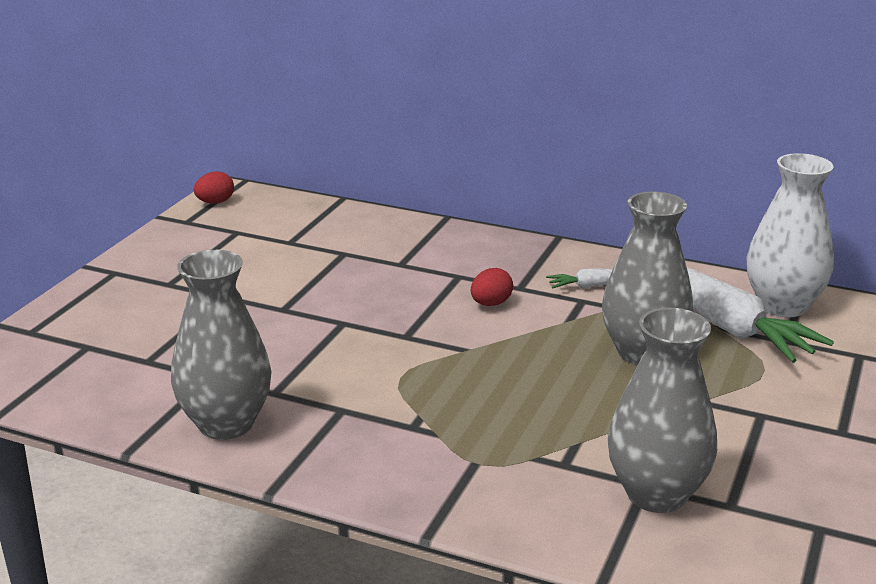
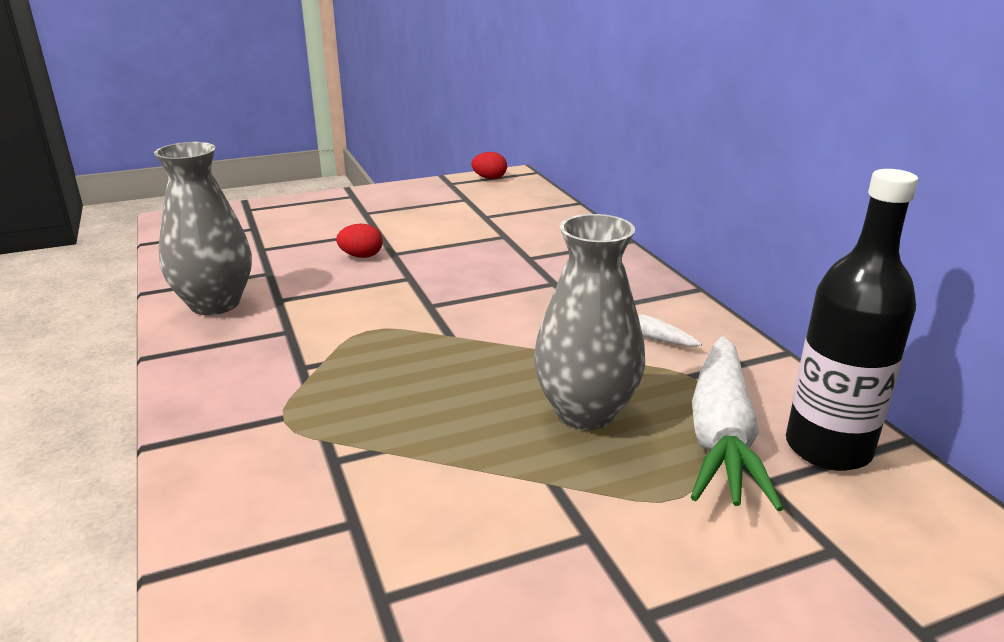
camera: 45 degrees right, 0 degrees up
red egg [471,268,513,306] -> red egg moved to [336,224,383,258]
grey vase [608,308,717,513] -> none
white vase [747,153,834,317] -> black bottle [786,169,918,471]

